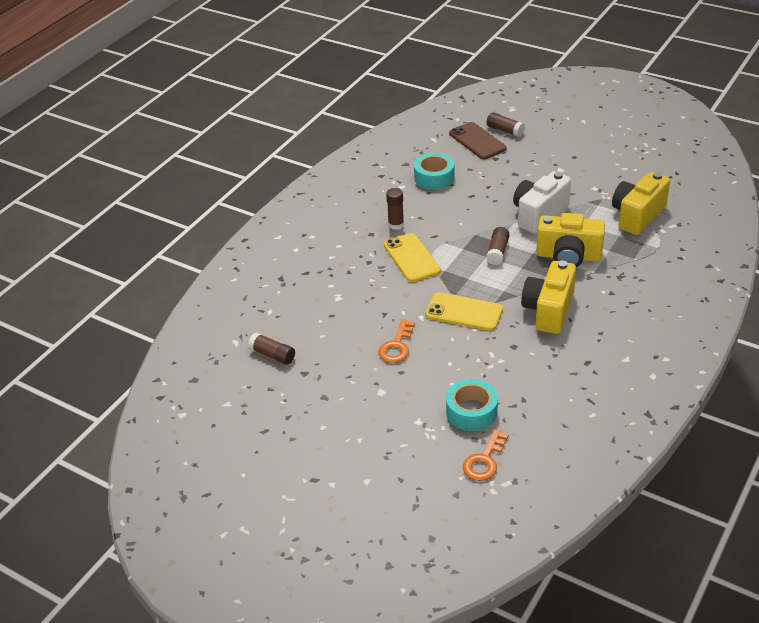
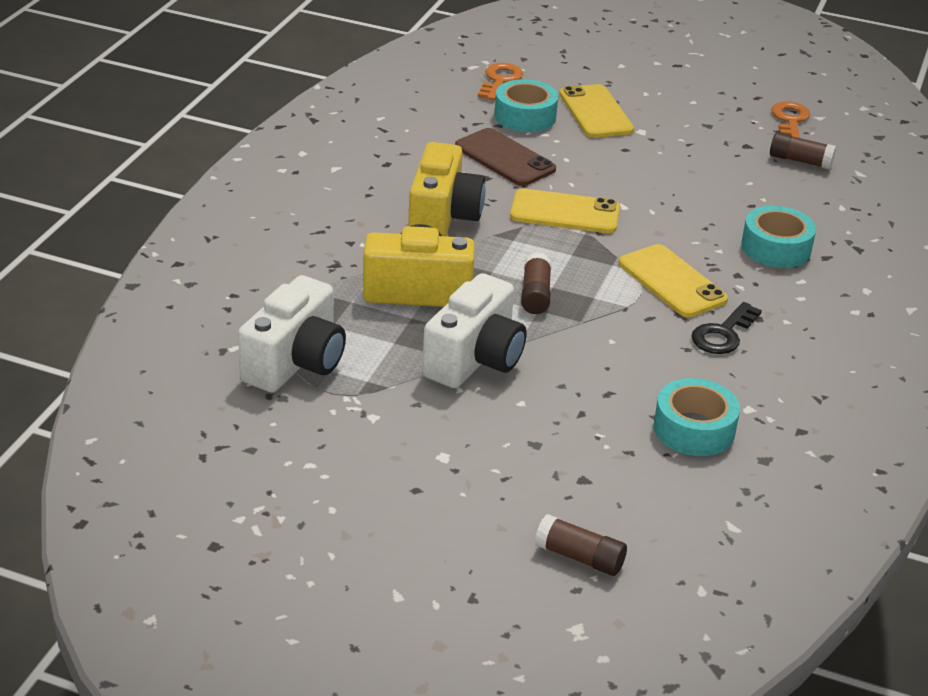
camera: 165 degrees right, 5 degrees down
orange key [378,319,415,363] -> orange key moved to [771,102,810,138]
brown glue stick [386,188,404,230] -> black key [691,302,762,354]
brown phone [449,122,507,159] -> brown phone moved to [455,128,556,186]
yellow camera [612,172,670,235] -> white camera [238,275,346,392]
none -> yellow phone [559,84,634,138]
none -> turquoise tape [741,206,816,268]

